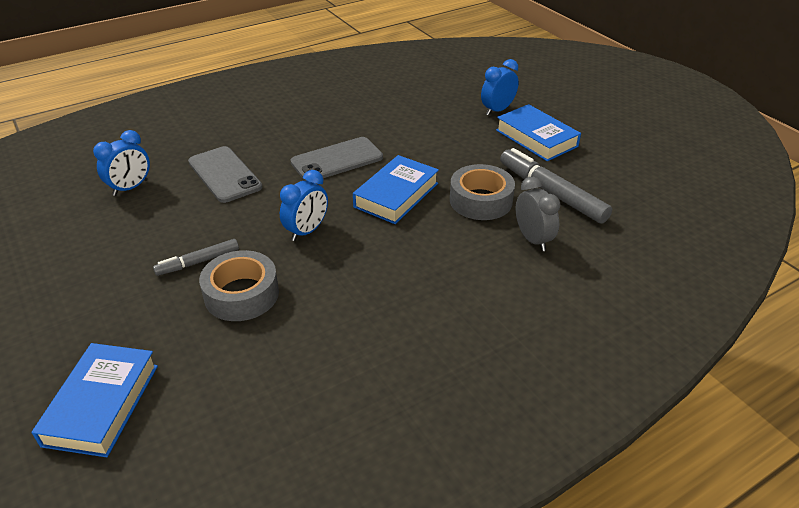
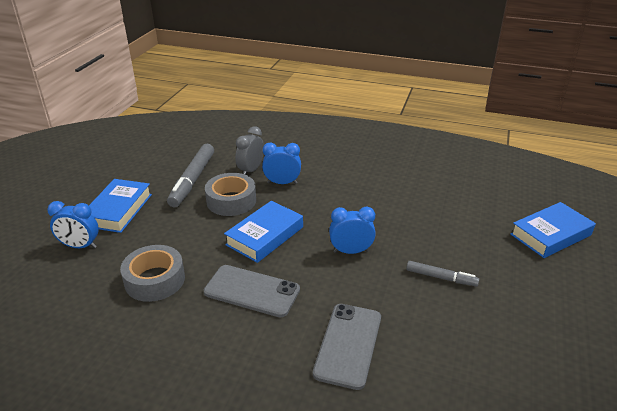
camera: 130 degrees left, 5 degrees down
blue clock [93,130,150,196] -> blue clock moved to [262,142,301,184]
grey tape [199,250,279,321] -> grey tape moved to [120,245,185,302]
blue book [353,155,439,224] -> blue book turned 45 degrees counterclockwise [224,201,303,263]

